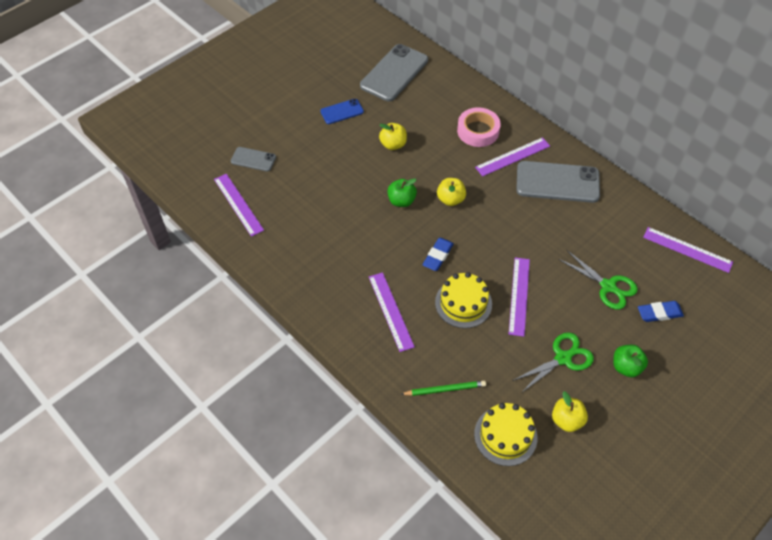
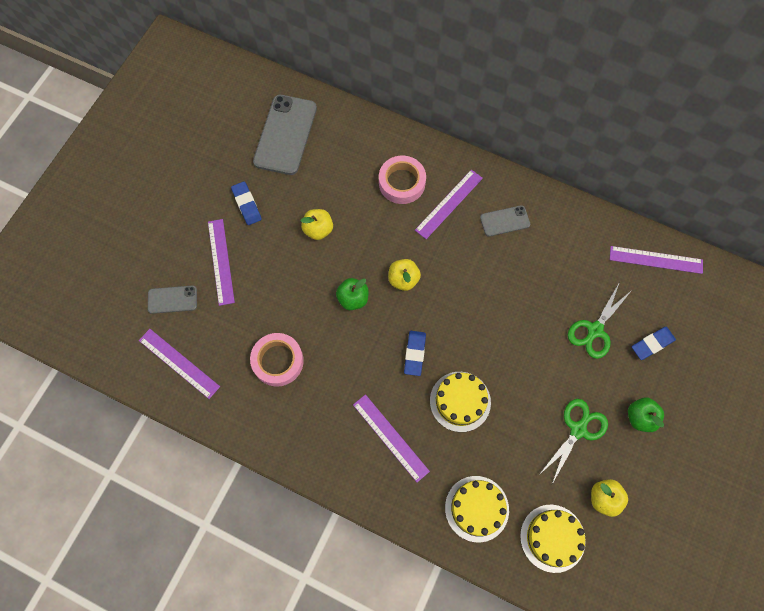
camera: 20 degrees left, 15 degrees up
blue phone [320,99,364,124] -> blue eraser [231,181,262,225]
green pencil [401,381,486,396] -> yellow cake [445,476,509,542]
purple ruler [509,257,530,337] -> purple ruler moved to [208,219,235,306]
grey phone [516,161,600,203] -> grey phone [480,205,530,237], size x0.53
green scissors [558,250,638,310] -> green scissors turned 105 degrees clockwise [568,282,633,359]
none -> pink tape [250,333,304,387]

